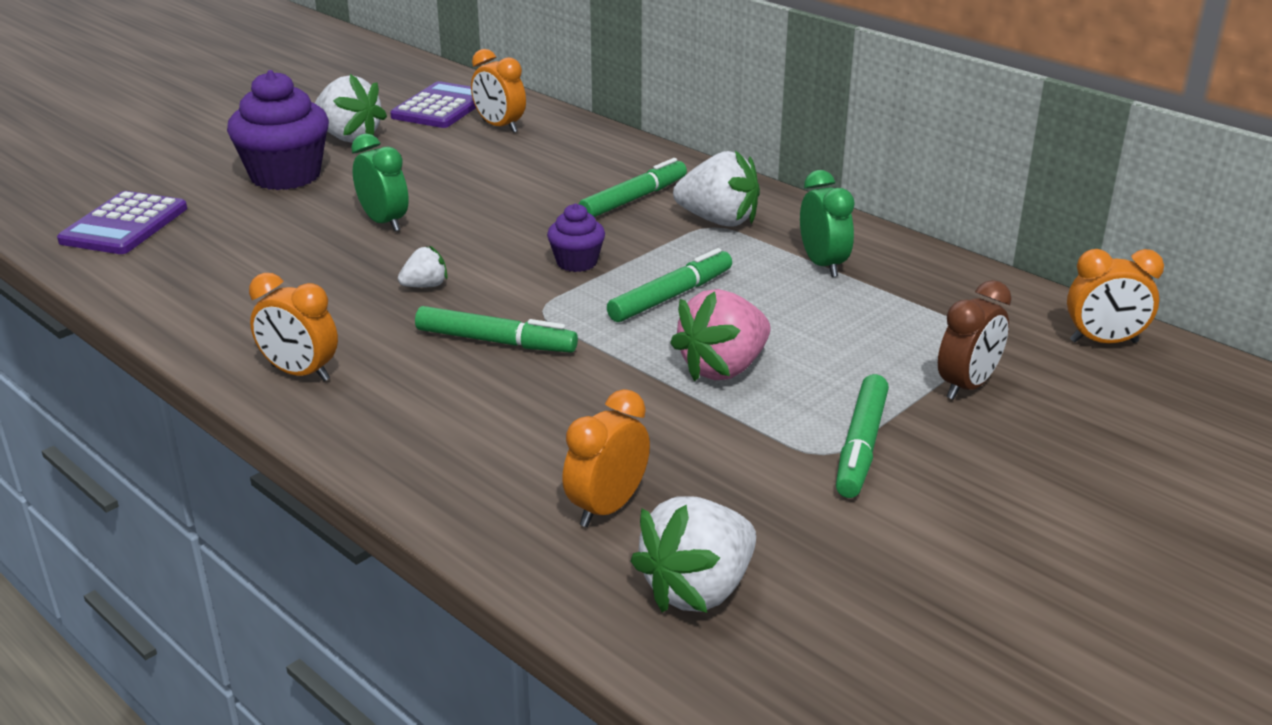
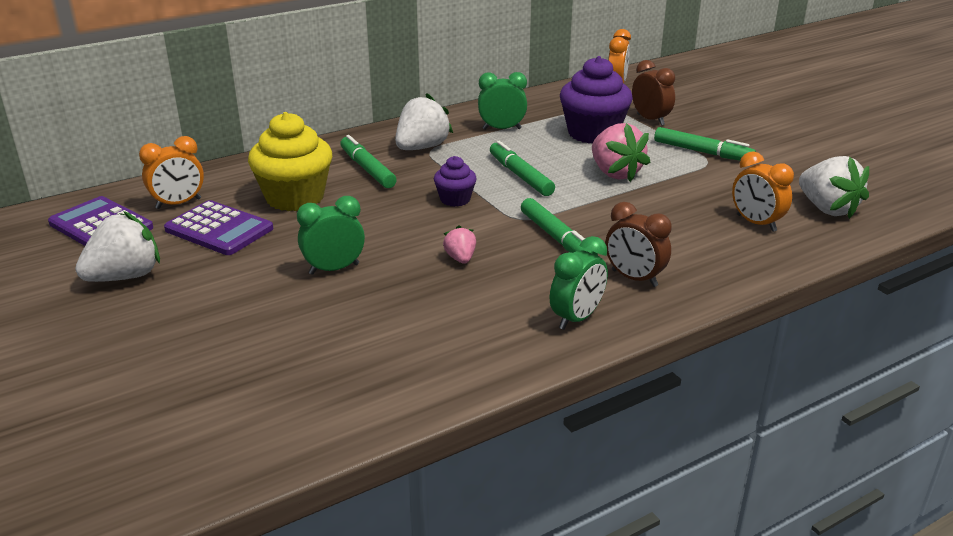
camera: 75 degrees left, 0 degrees up
purple calculator [57,191,187,254] -> purple calculator moved to [164,200,273,255]
purple cupcake [227,70,329,190] -> purple cupcake moved to [560,56,633,144]
orange clock [249,273,338,381] -> green clock [550,236,608,330]
white strawberry [398,245,447,288] -> pink strawberry [443,225,476,264]
green marker [415,306,578,353] -> green marker turned 120 degrees clockwise [521,198,598,256]
none -> yellow cupcake [248,112,332,211]
none -> brown clock [605,202,671,287]

